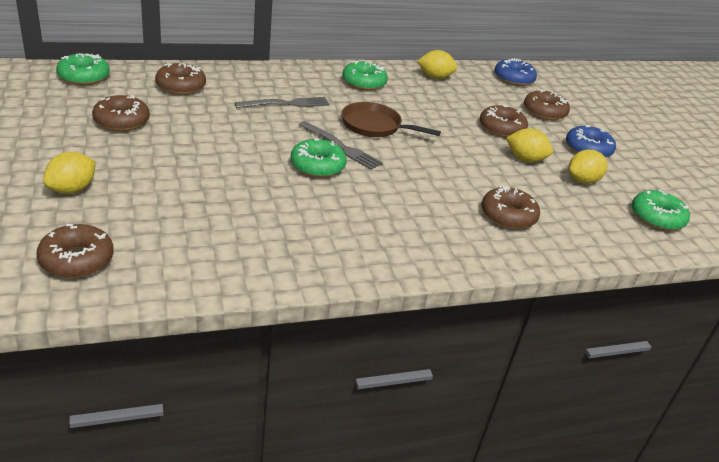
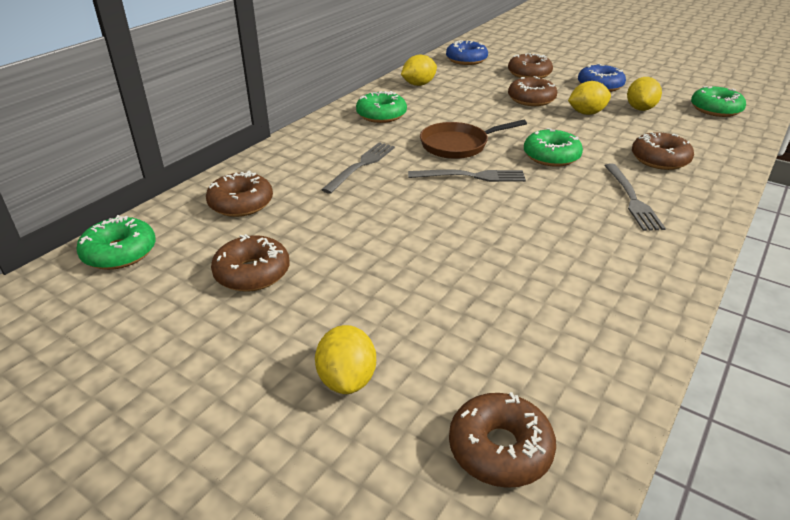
camera: 35 degrees left, 0 degrees up
green donut [290,138,347,178] -> green donut moved to [524,128,583,167]
none -> grey fork [604,164,666,231]

